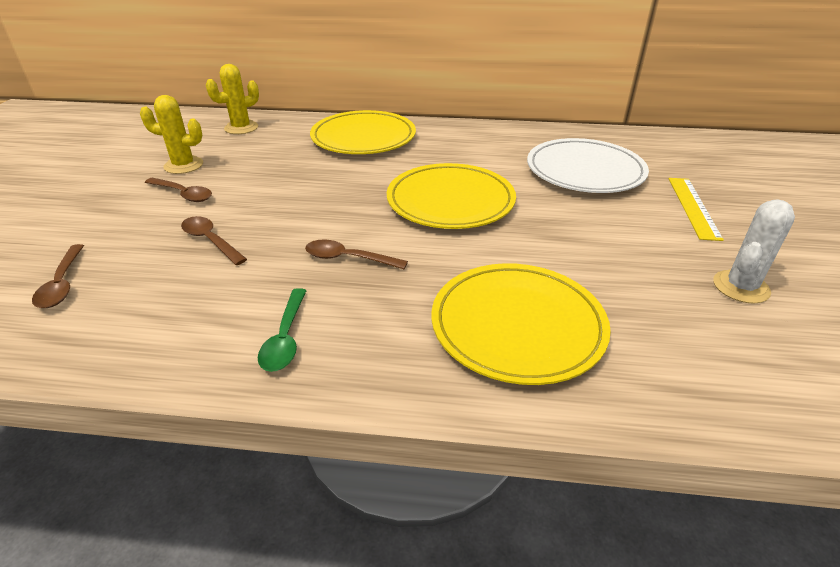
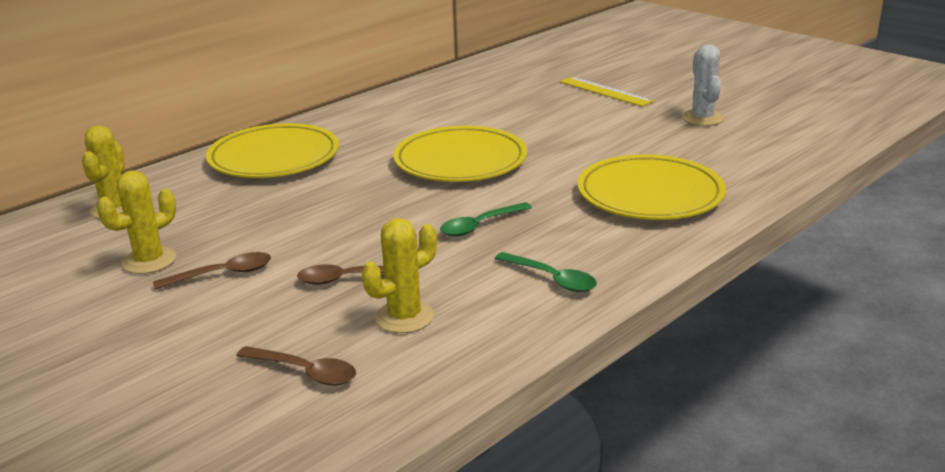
camera: 50 degrees left, 10 degrees down
brown spoon [305,239,408,269] -> green spoon [440,202,532,236]
white plate [527,138,649,193] -> none
none -> yellow cactus [362,218,437,333]

